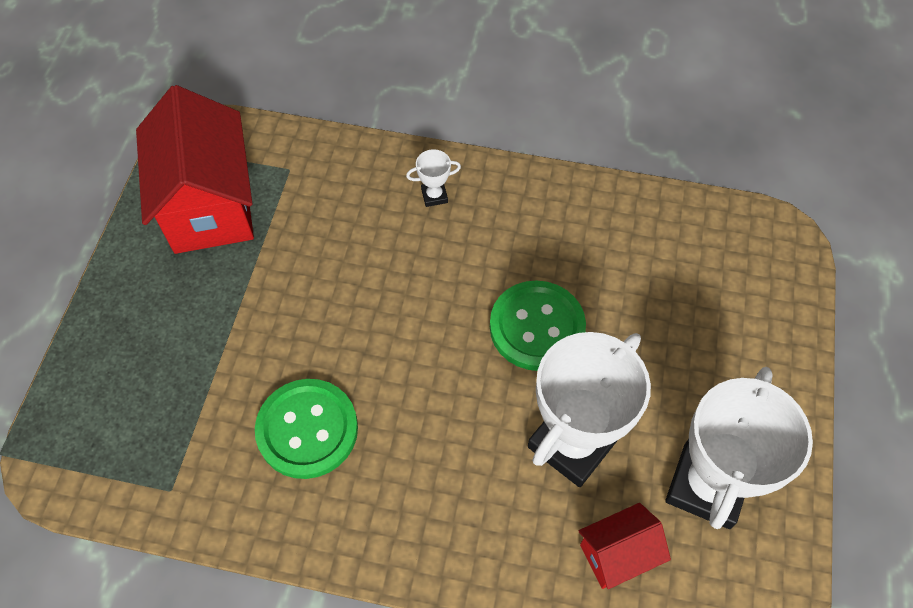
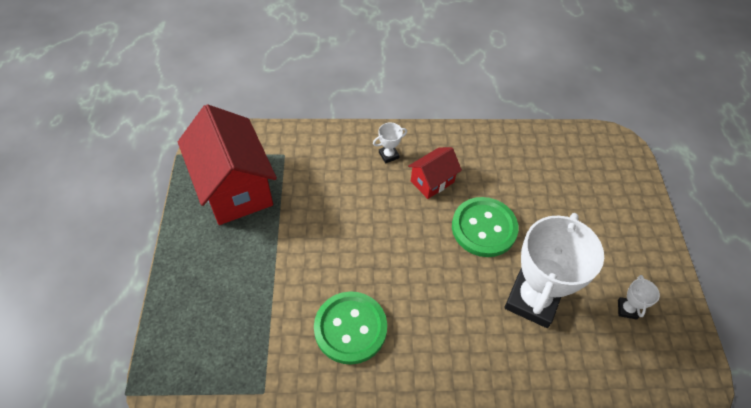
camera: 15 degrees left, 5 degrees down
red house [579,503,671,589] -> red house moved to [408,147,462,199]
white trophy [665,367,813,529] -> white trophy [618,275,660,320], size x0.40

